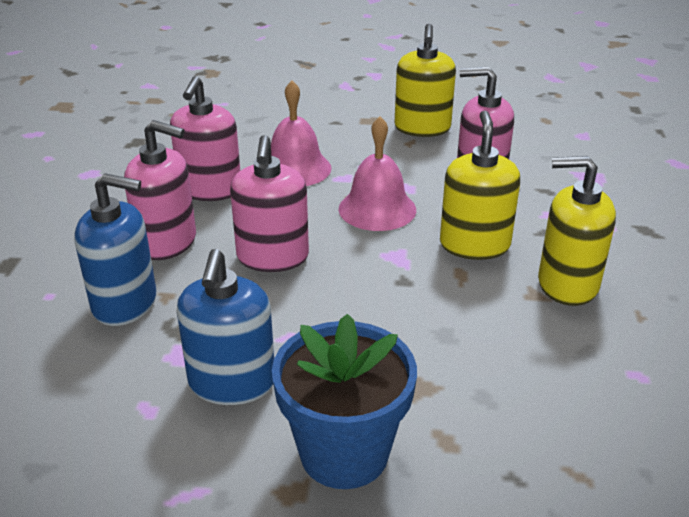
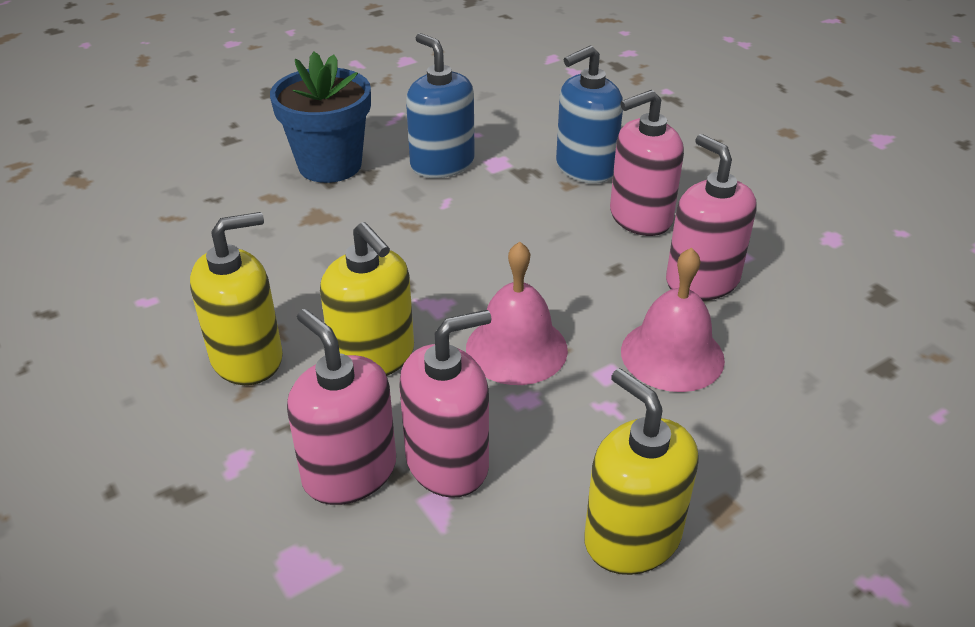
camera: 140 degrees right, 5 degrees up
pink soap dispenser [230,135,309,272] -> pink soap dispenser moved to [287,309,396,505]

